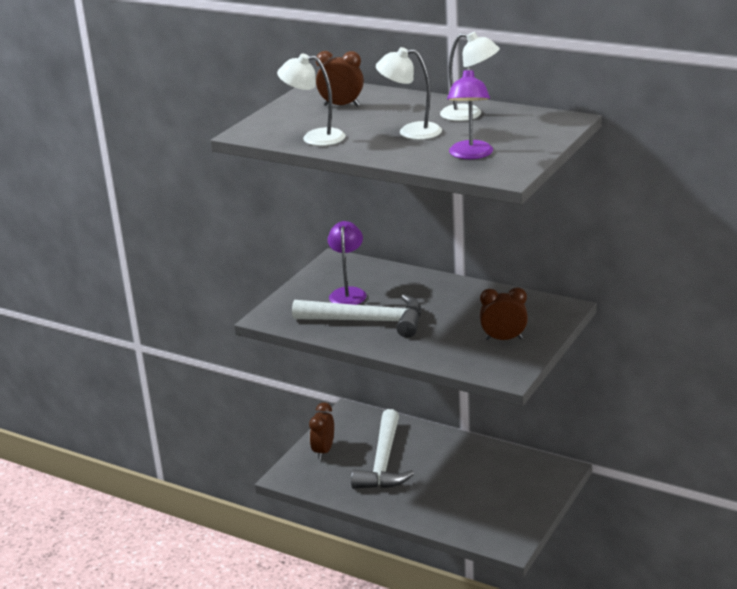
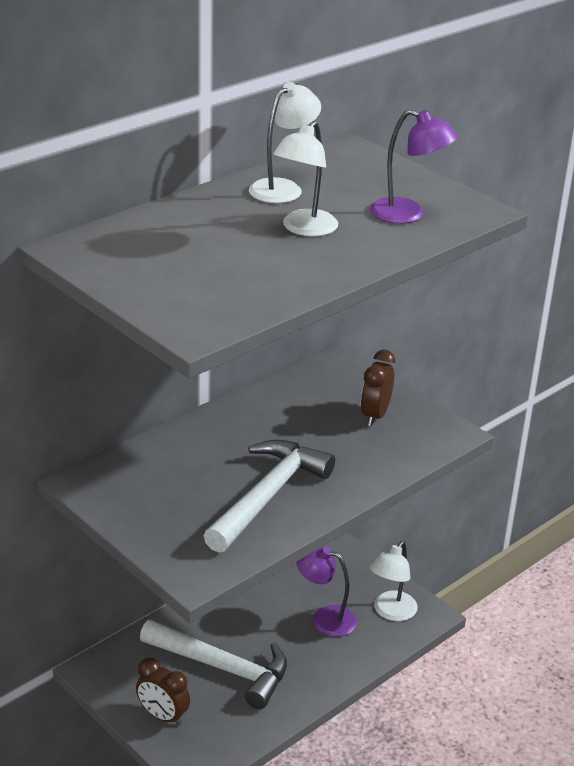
camera: 75 degrees left, 5 degrees up
white lamp [277,53,346,146] -> white lamp moved to [369,541,418,621]
brown clock [316,51,364,106] -> none
purple lamp [328,221,366,305] -> purple lamp moved to [296,547,357,637]

